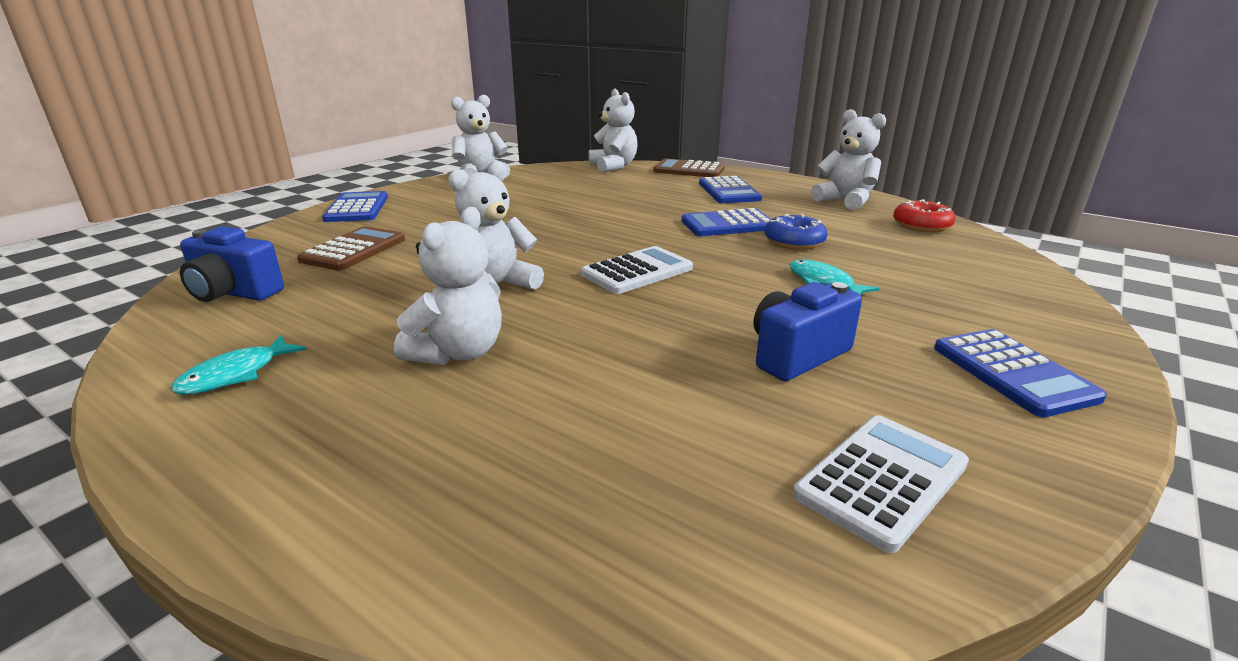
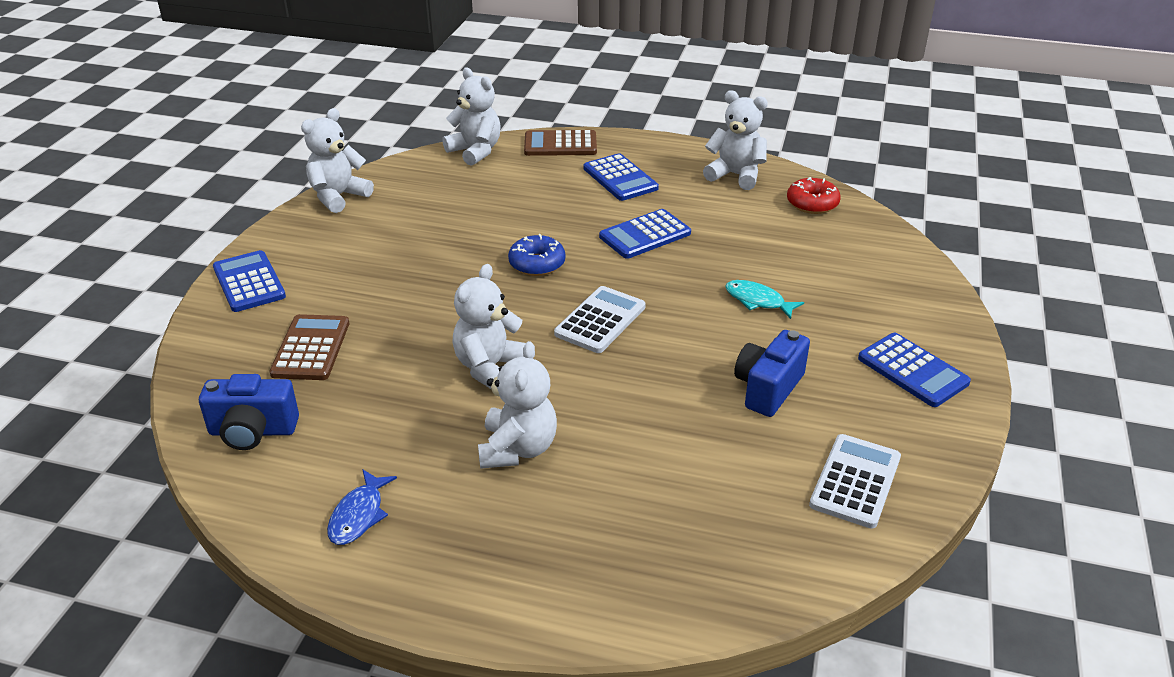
camera: 20 degrees left, 10 degrees up
turquoise fish [171,335,307,395] -> blue fish [327,469,397,545]
blue donut [765,214,827,250] -> blue donut moved to [508,234,566,276]

